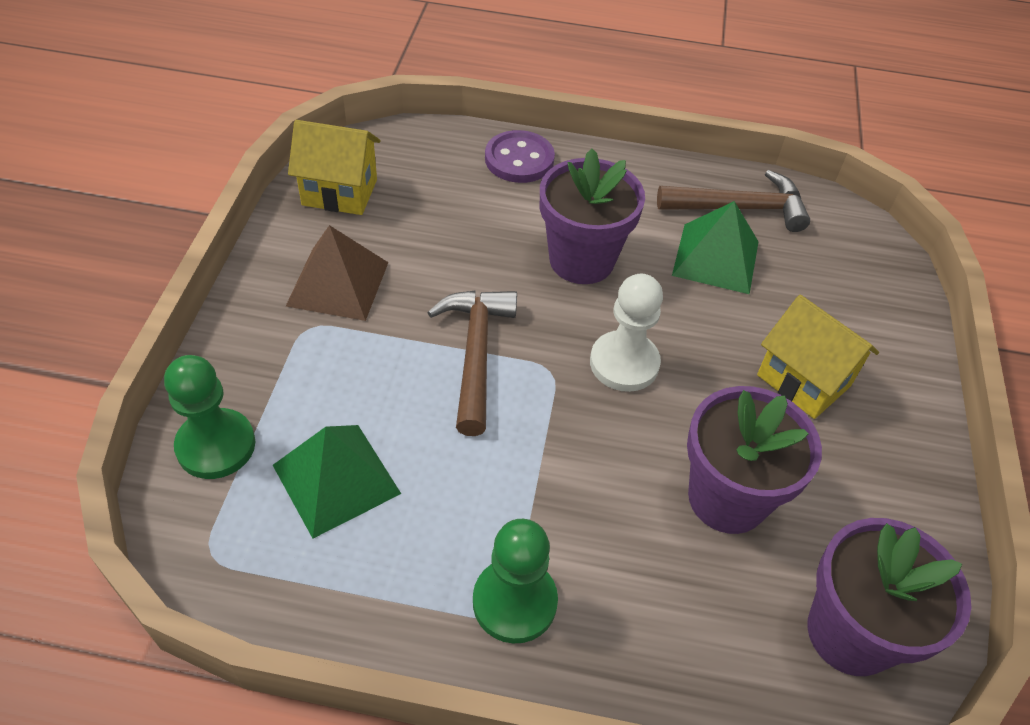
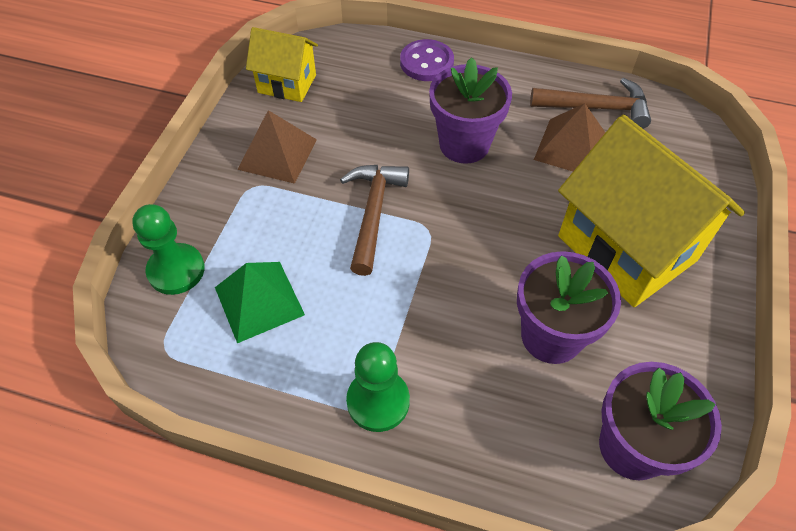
camera: 10 degrees right, 5 degrees up
white pawn [590,274,663,392] -> none
green pyramid [672,201,759,294] -> brown pyramid [534,103,605,171]
yellow house [757,295,879,419] -> yellow house [558,115,745,307], size x1.86

